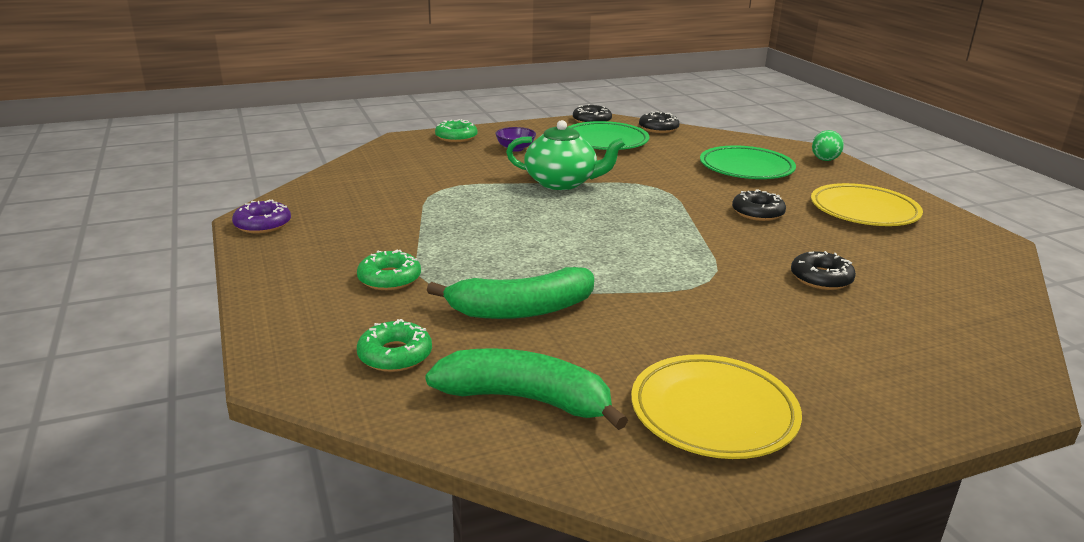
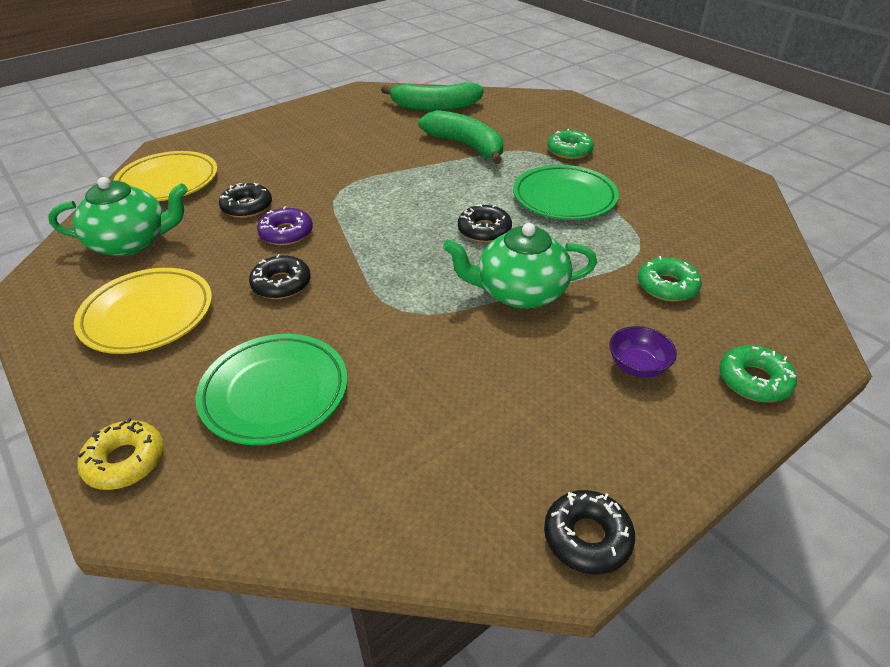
camera: 165 degrees right, 15 degrees up
purple donut [232,199,291,233] -> purple donut moved to [257,206,313,245]
green donut [357,319,432,372] -> green donut moved to [638,256,702,302]
green banana [427,267,594,319] -> green banana turned 75 degrees clockwise [418,110,503,164]
green plate [568,121,649,150] -> green plate moved to [513,165,619,220]
yellow plate [631,354,802,459] -> yellow plate moved to [113,151,218,201]
black donut [639,111,679,133] -> black donut moved to [458,204,512,242]
green egg [812,130,844,161] -> yellow donut [77,418,164,490]
none -> green teapot [48,177,188,256]

